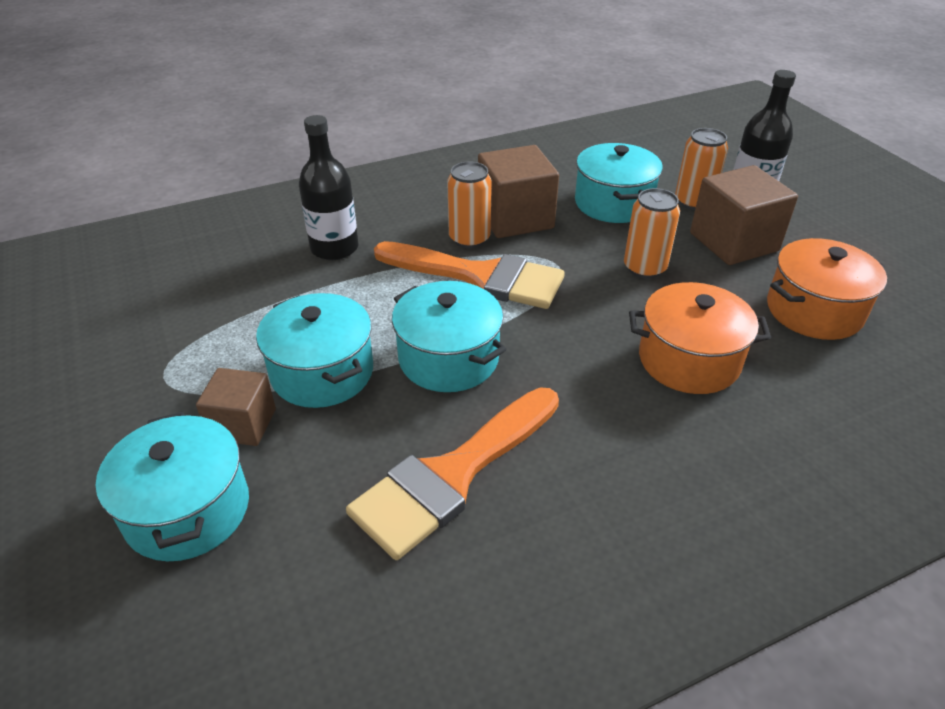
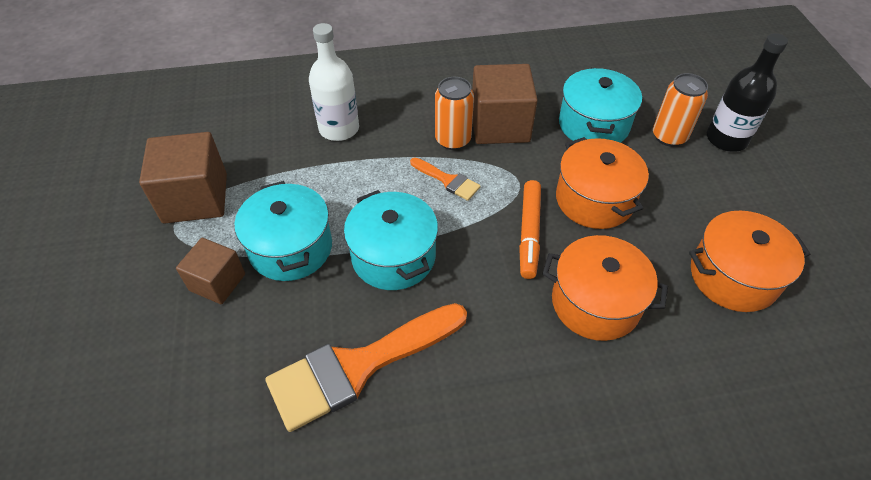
camera: 15 degrees right, 10 degrees up
turquoise pot [95,412,249,561] -> none
black bottle [299,115,359,260] -> white bottle [309,23,359,141]
orange brush [374,241,565,309] -> orange brush [410,158,481,201], size x0.46
orange can [624,188,680,279] -> orange pot [556,137,649,229]
brown cube [690,165,798,265] -> brown cube moved to [139,132,227,224]
none -> orange marker [519,180,541,279]

